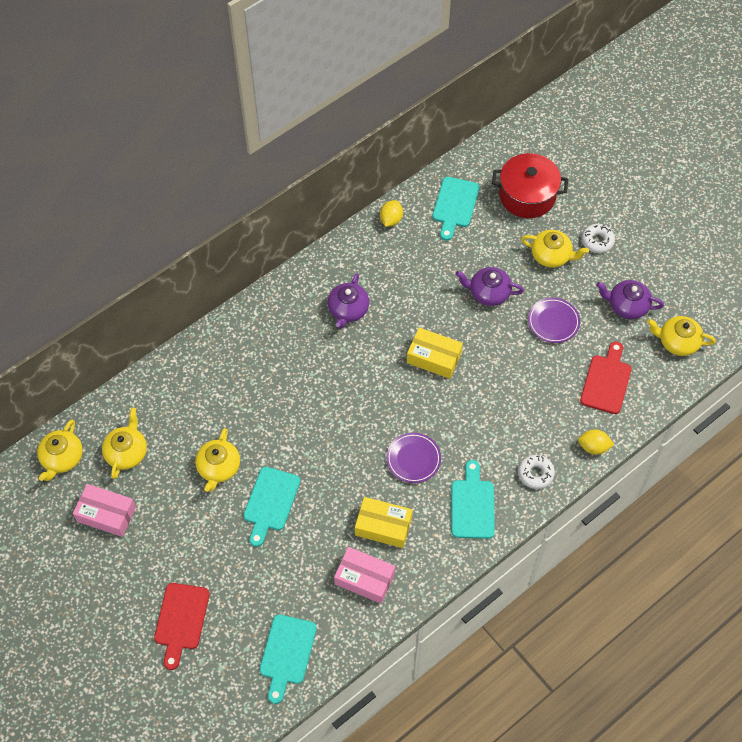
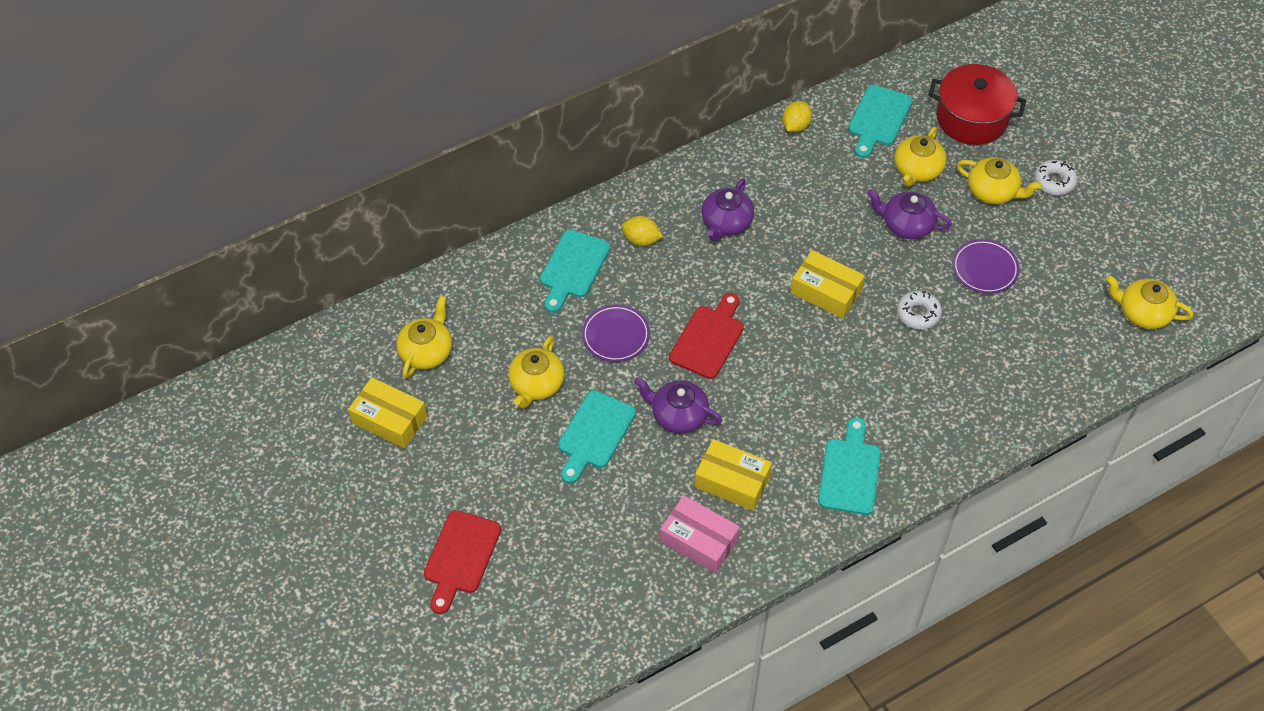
camera: 10 degrees right, 5 degrees down
yellow teapot [37,419,83,481] -> yellow teapot moved to [894,127,947,187]
pink box [73,484,136,537] -> yellow box [348,377,427,449]
turquoise cutting board [260,614,317,704] -> turquoise cutting board moved to [540,229,610,313]
purple plate [386,433,441,483] -> purple plate moved to [582,305,650,362]
white donut [518,455,555,489] -> white donut moved to [897,290,942,330]
yellow lemon [578,429,614,455] -> yellow lemon moved to [621,216,663,246]
red cutting board [580,341,631,414] -> red cutting board moved to [669,293,744,379]
purple teapot [596,280,664,319] -> purple teapot moved to [634,377,722,434]

